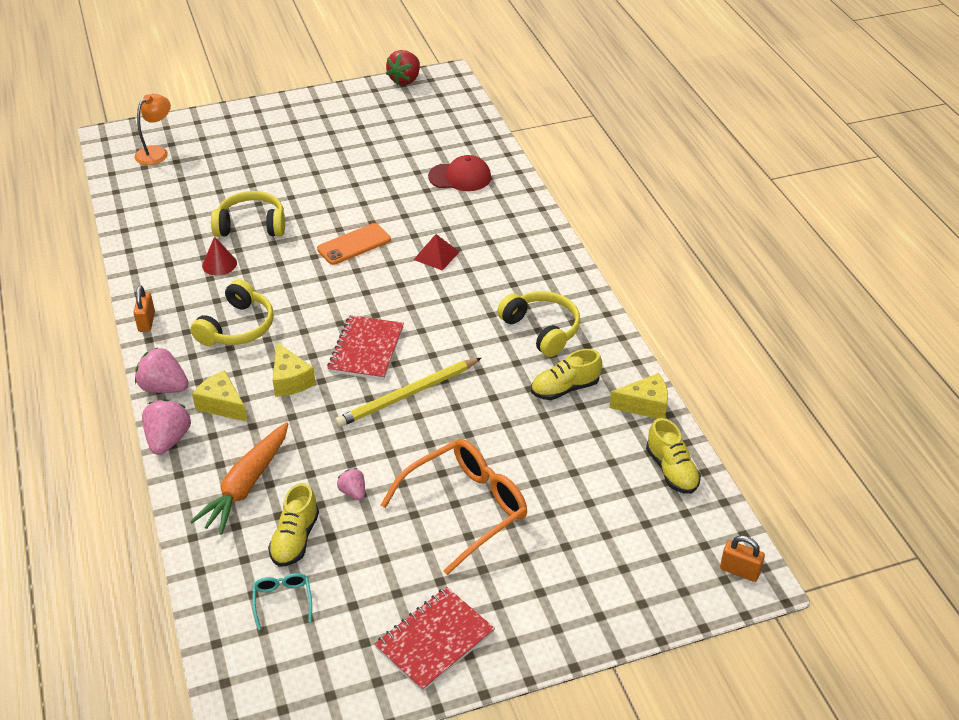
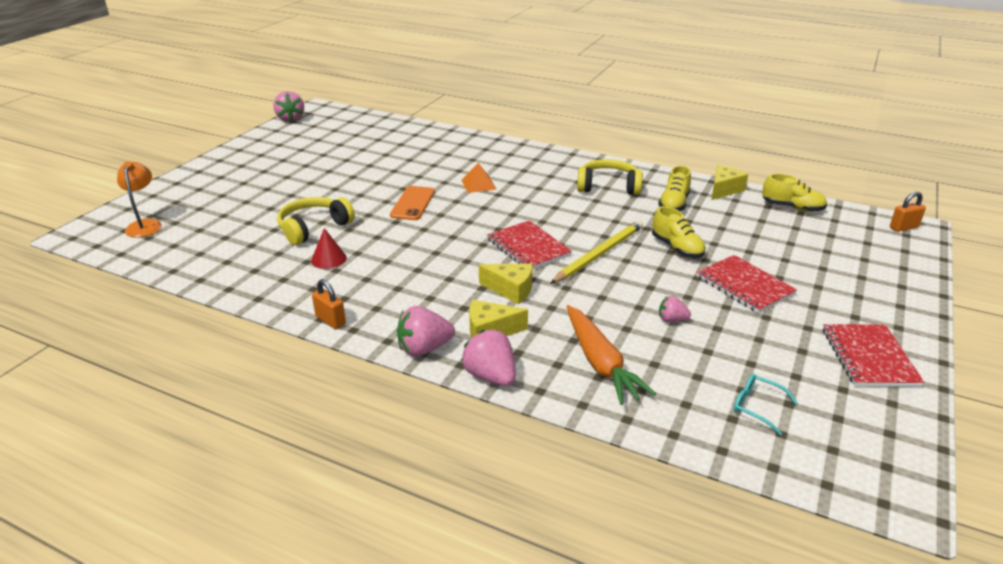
camera: 45 degrees left, 10 degrees down
yellow headphones [190,279,274,346] -> none
yellow shoe [268,483,319,567] -> yellow shoe moved to [652,206,706,258]
yellow pencil [335,358,481,427] -> yellow pencil turned 150 degrees counterclockwise [550,221,643,284]
orange glasses [381,439,527,575] -> red notebook [697,255,797,313]
red strawberry [386,50,420,85] -> pink strawberry [273,91,304,122]
red pyramid [414,234,459,271] -> orange pyramid [461,163,496,193]
red cap [428,155,491,191] -> none

